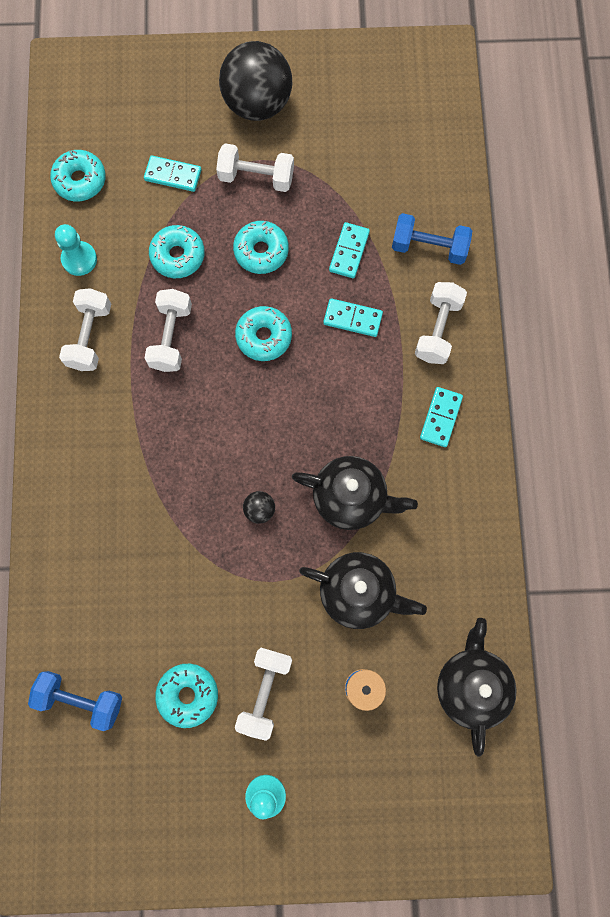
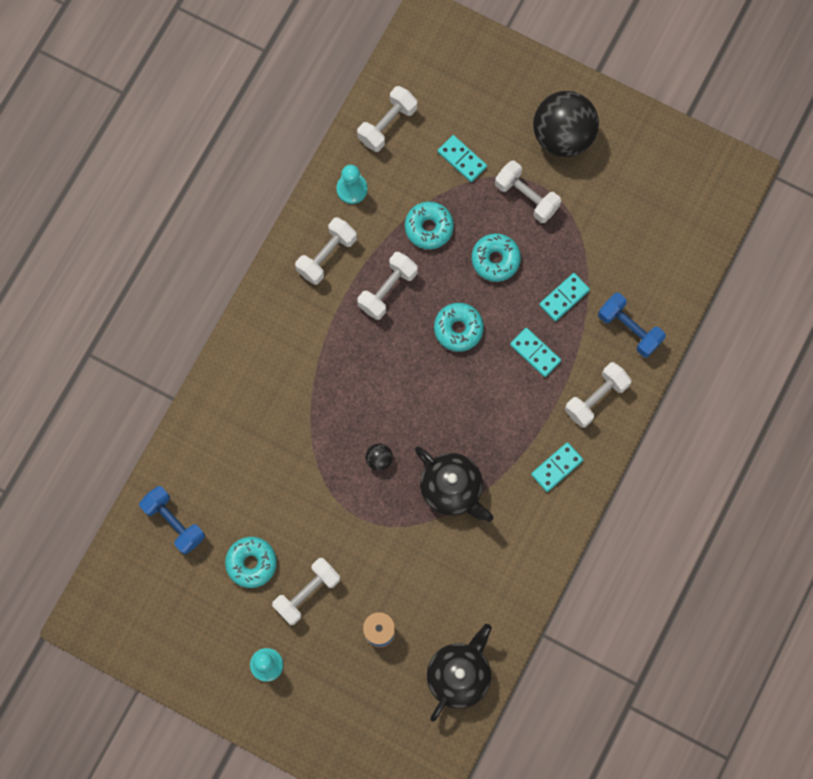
camera: 30 degrees right, 0 degrees up
turquoise donut [50,150,106,201] -> white dumbbell [357,86,417,152]
black teapot [299,552,427,629] -> none

